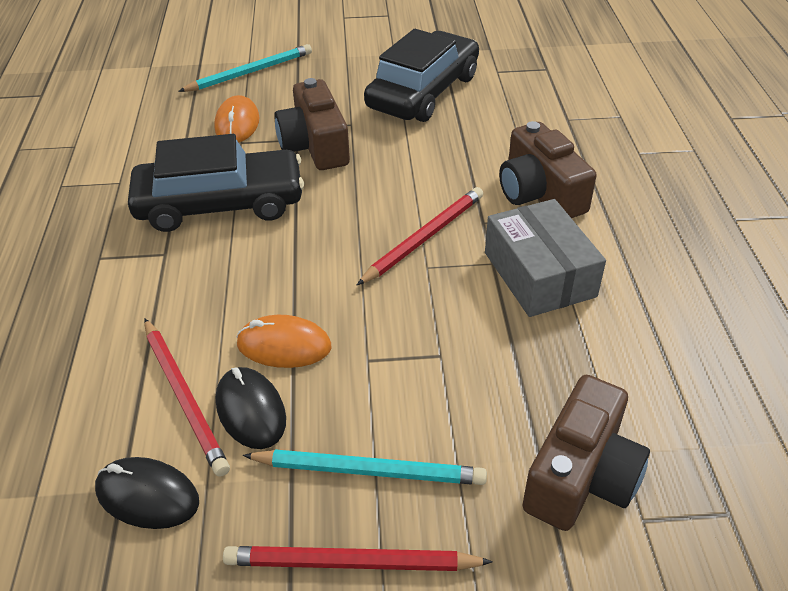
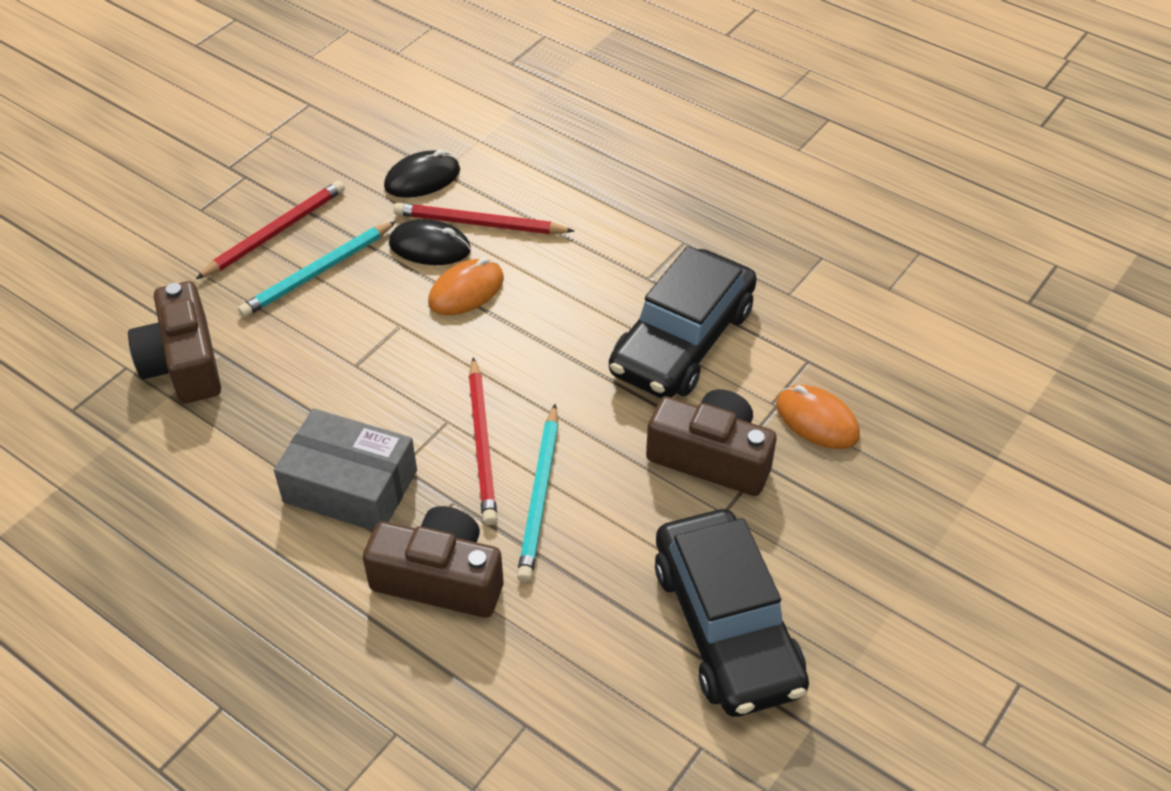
camera: 130 degrees right, 5 degrees up
turquoise pencil [178,44,312,92] -> turquoise pencil moved to [517,404,558,582]

